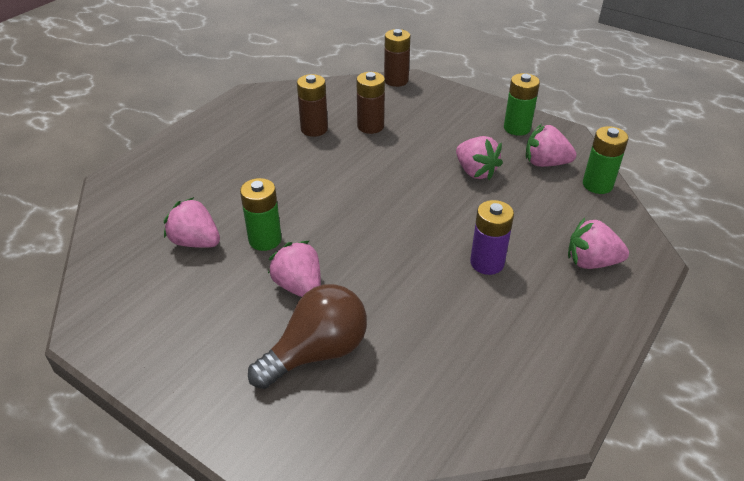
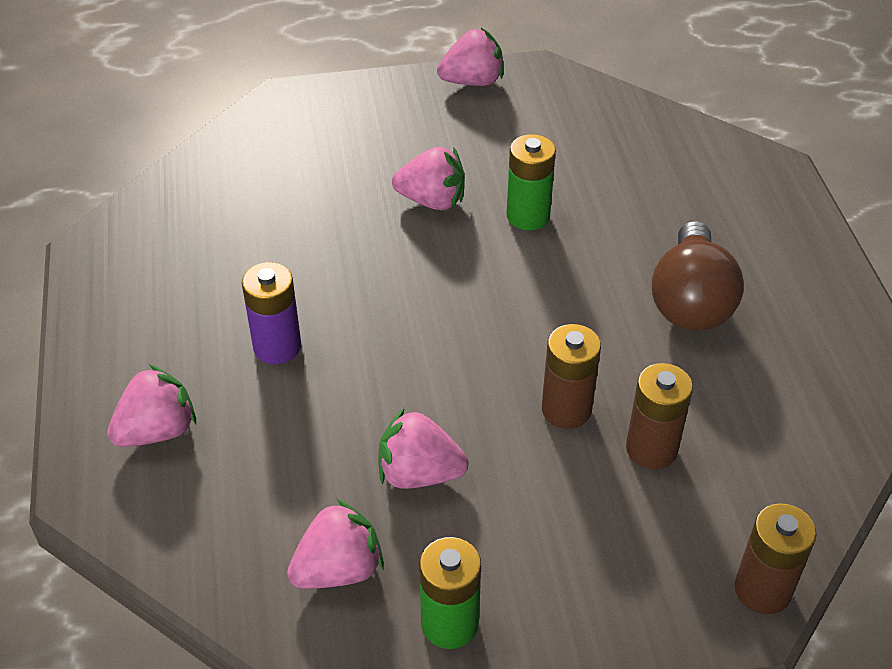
camera: 135 degrees right, 5 degrees up
pink strawberry [164,197,220,248] -> pink strawberry moved to [437,28,503,86]
brown light bulb [248,284,367,389] -> brown light bulb moved to [652,221,744,331]
brown battery [297,74,328,137] -> brown battery moved to [542,324,601,429]
green battery [583,126,628,194] -> none

